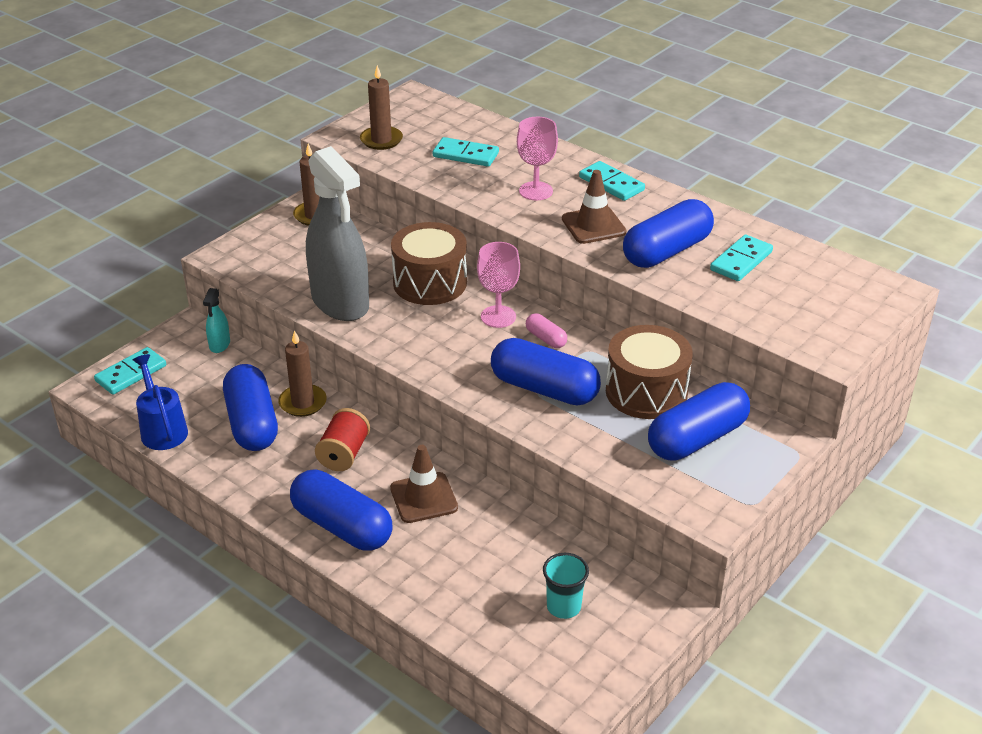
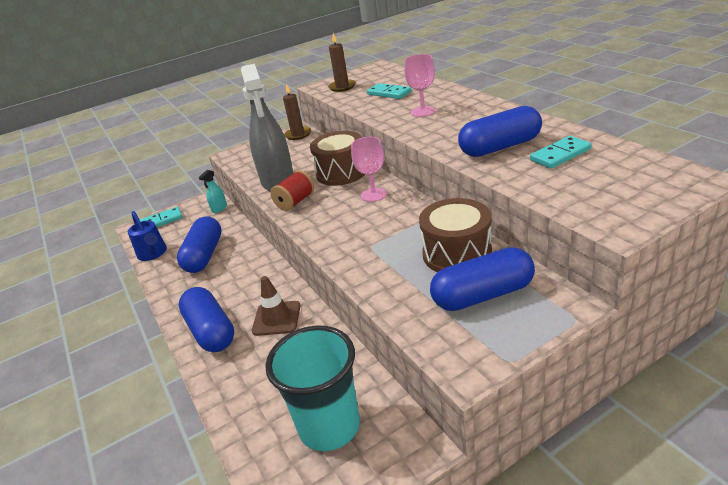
camera: 25 degrees right, 5 degrees down
blue watering can [133,354,188,450] -> blue watering can turned 150 degrees clockwise [127,211,167,261]
brown candle [278,330,327,417] -> none
red spool [315,408,370,471] -> red spool moved to [270,170,314,211]
blue capsule [491,338,601,406] -> none
pink capsule [526,314,567,348] -> none
turquoise cup [543,553,589,619] -> turquoise cup [265,325,360,451], size x2.05
brown traffic cone [562,170,626,244] -> none
turquoise domino [579,161,645,201] -> none

